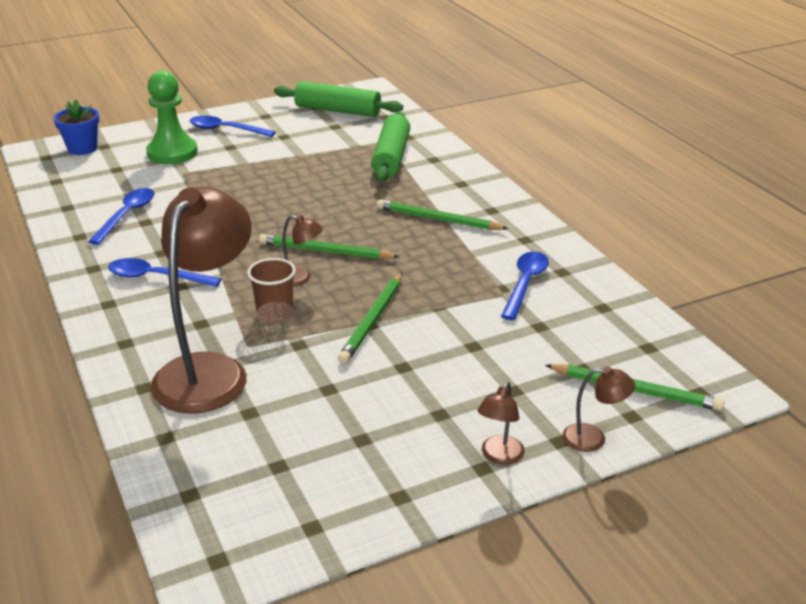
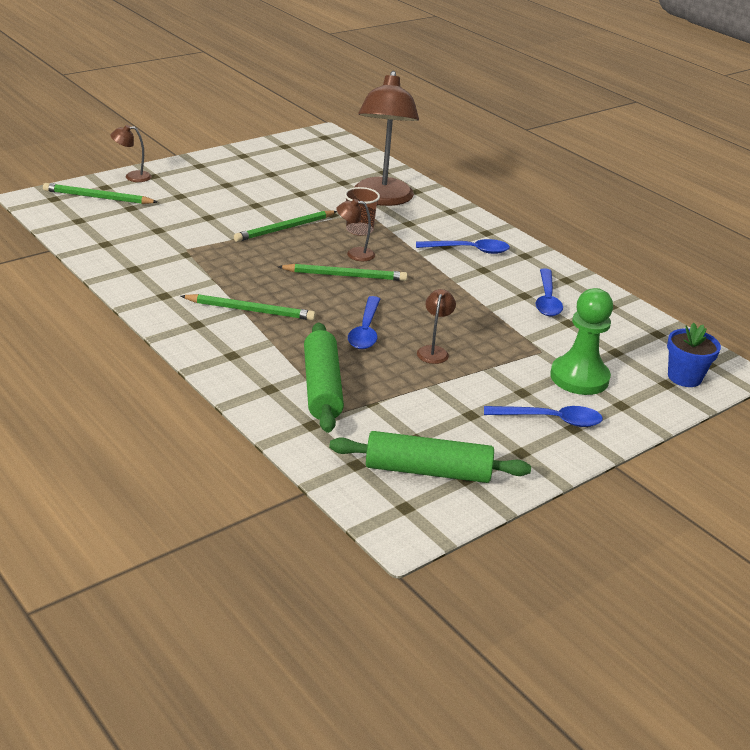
camera: 165 degrees right, 0 degrees up
green pencil [338,273,402,364] -> green pencil turned 135 degrees counterclockwise [234,211,337,242]
brown lamp [478,382,525,465] -> brown lamp moved to [417,289,456,364]
blue spoon [501,251,549,320] -> blue spoon moved to [348,296,380,349]

